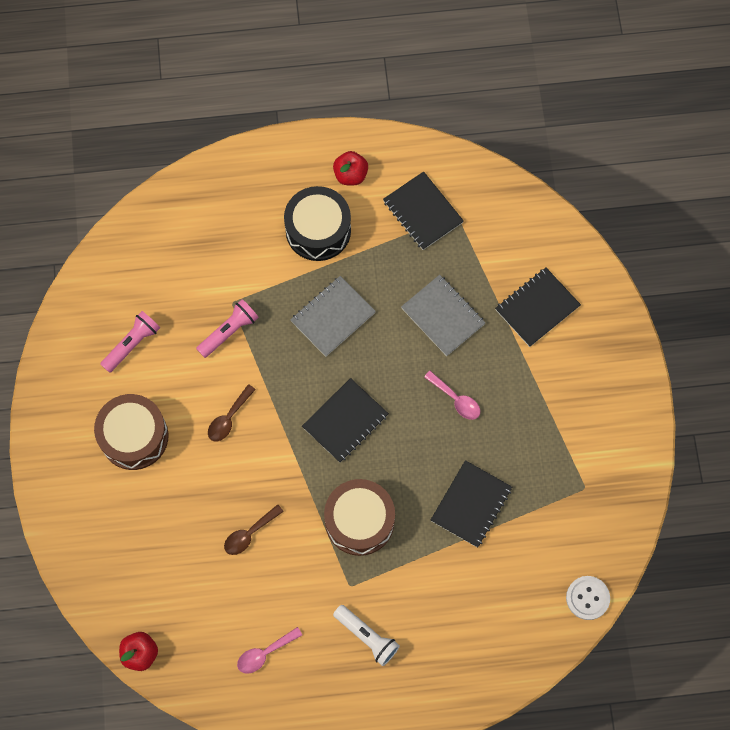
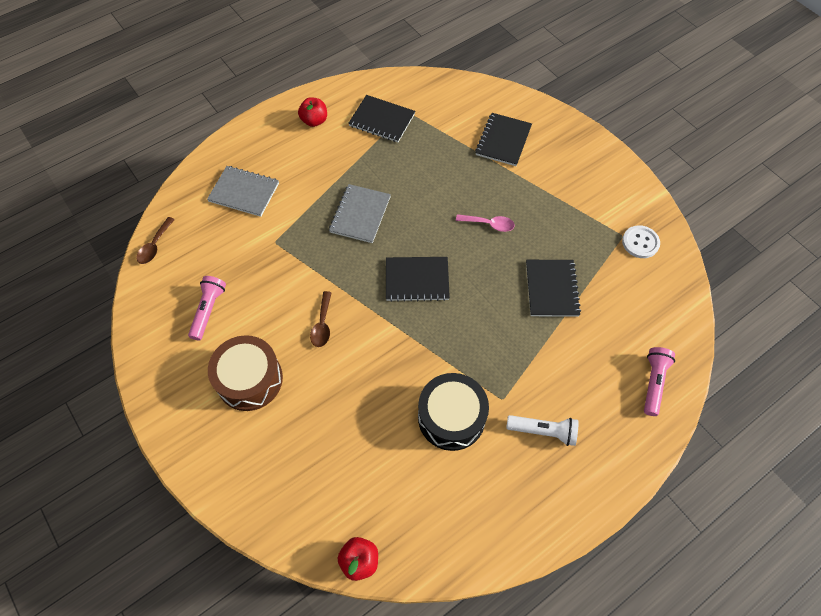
camera: 30 degrees left, 10 degrees down
pink flashlight [196,299,259,358] -> pink flashlight moved to [644,347,675,416]
brown spoon [224,504,284,555] -> brown spoon moved to [136,217,175,264]
pink spoon [237,627,302,674] -> none
black drum [284,186,351,261] -> black drum moved to [418,373,489,451]
black notebook [302,378,389,462] -> black notebook turned 75 degrees clockwise [386,257,450,302]
brown drum [324,479,395,556] -> none
grey notebook [401,275,485,356] -> grey notebook moved to [207,166,279,217]
white button [566,576,610,620] -> white button moved to [622,225,660,258]

